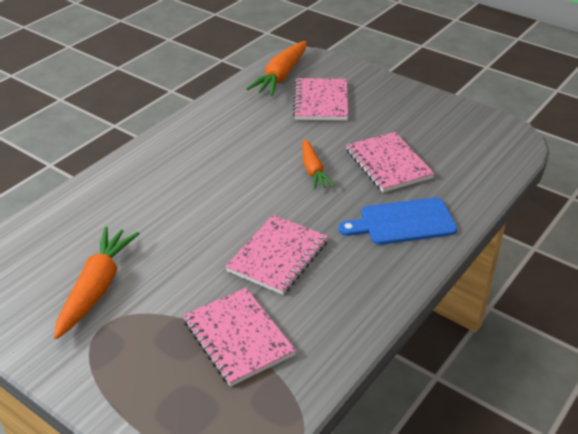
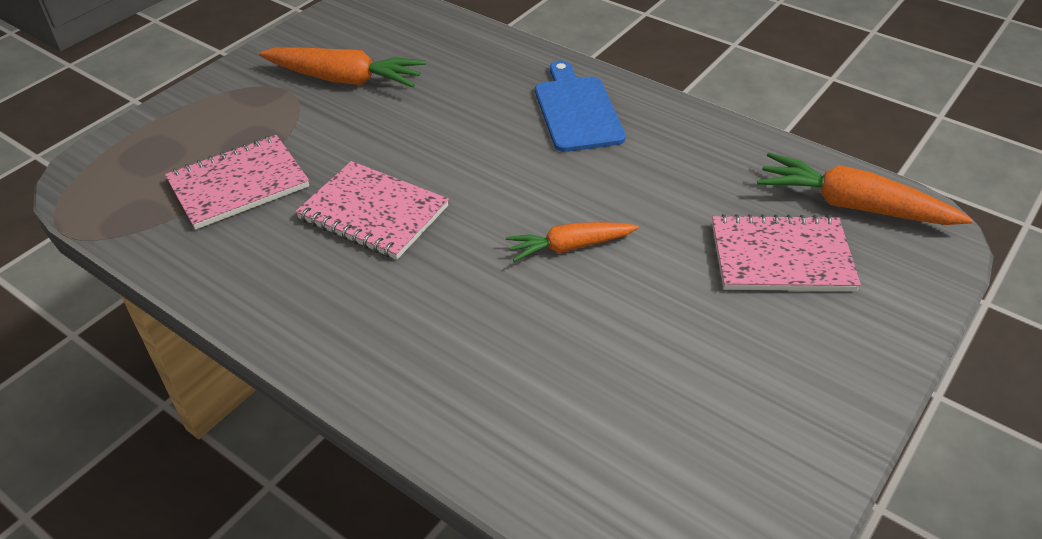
camera: 90 degrees right, 5 degrees up
blue cutting board [339,197,457,245] -> blue cutting board moved to [535,60,626,152]
pink notebook [346,132,435,192] -> none

